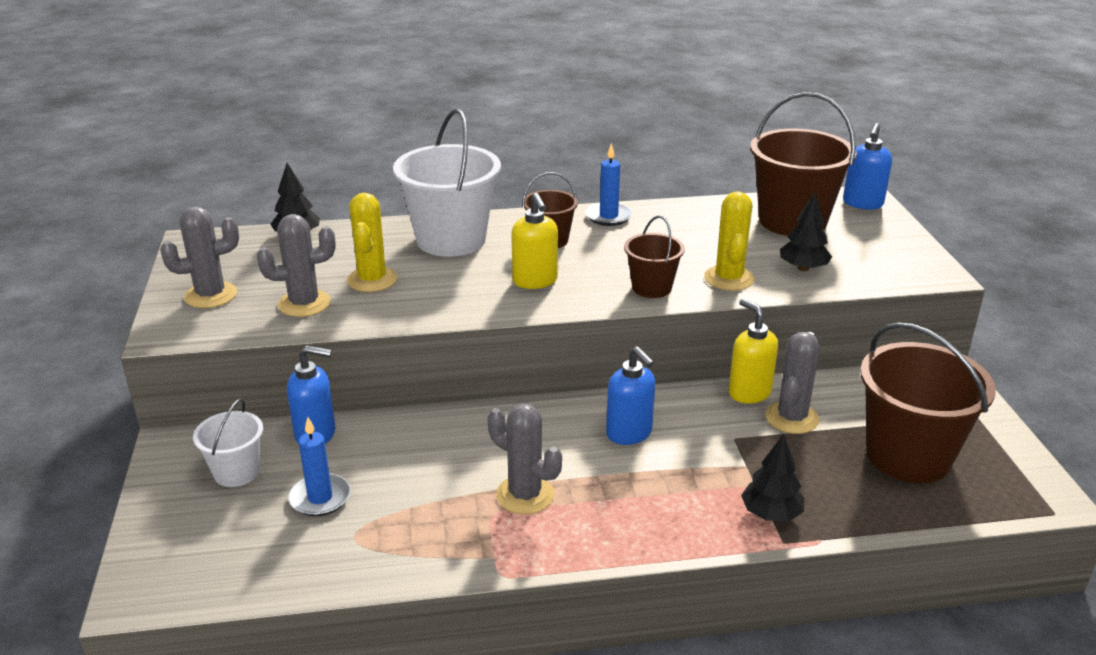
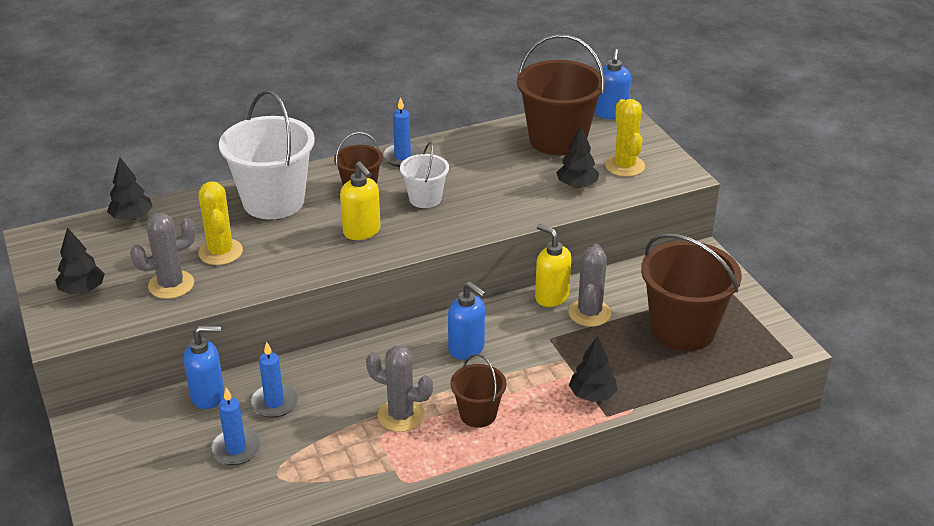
camera: 15 degrees left, 5 degrees up
grey cactus [160,207,239,308] -> black tree [55,227,105,295]
white bucket [193,398,263,487] -> white bucket moved to [400,142,449,208]
brown bucket [624,216,685,298] -> brown bucket moved to [450,354,507,428]
yellow cactus [704,191,755,291] -> yellow cactus moved to [605,99,645,177]
none -> blue candle [250,342,299,418]

